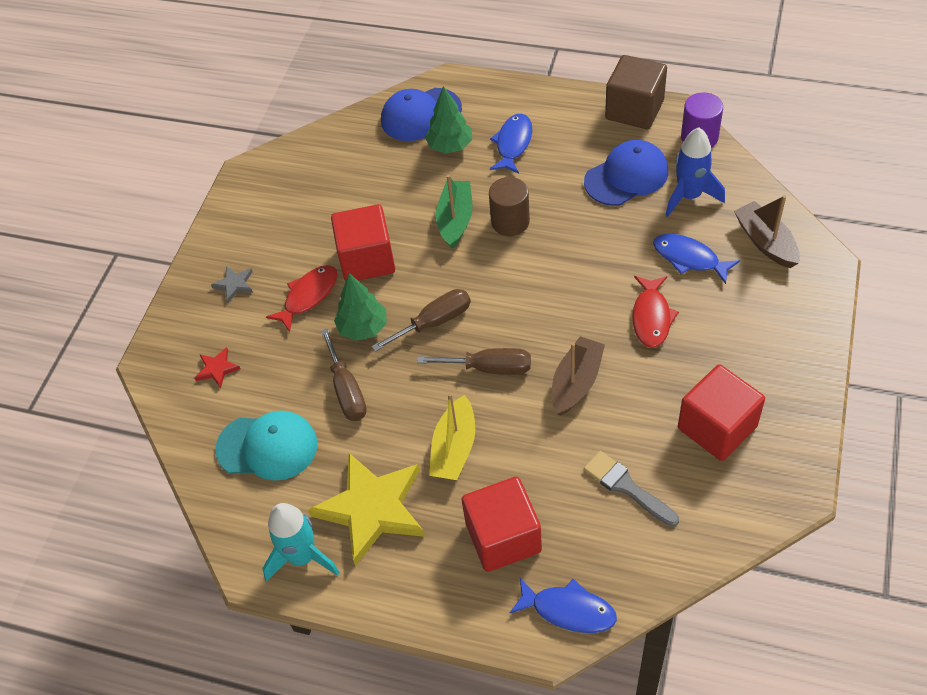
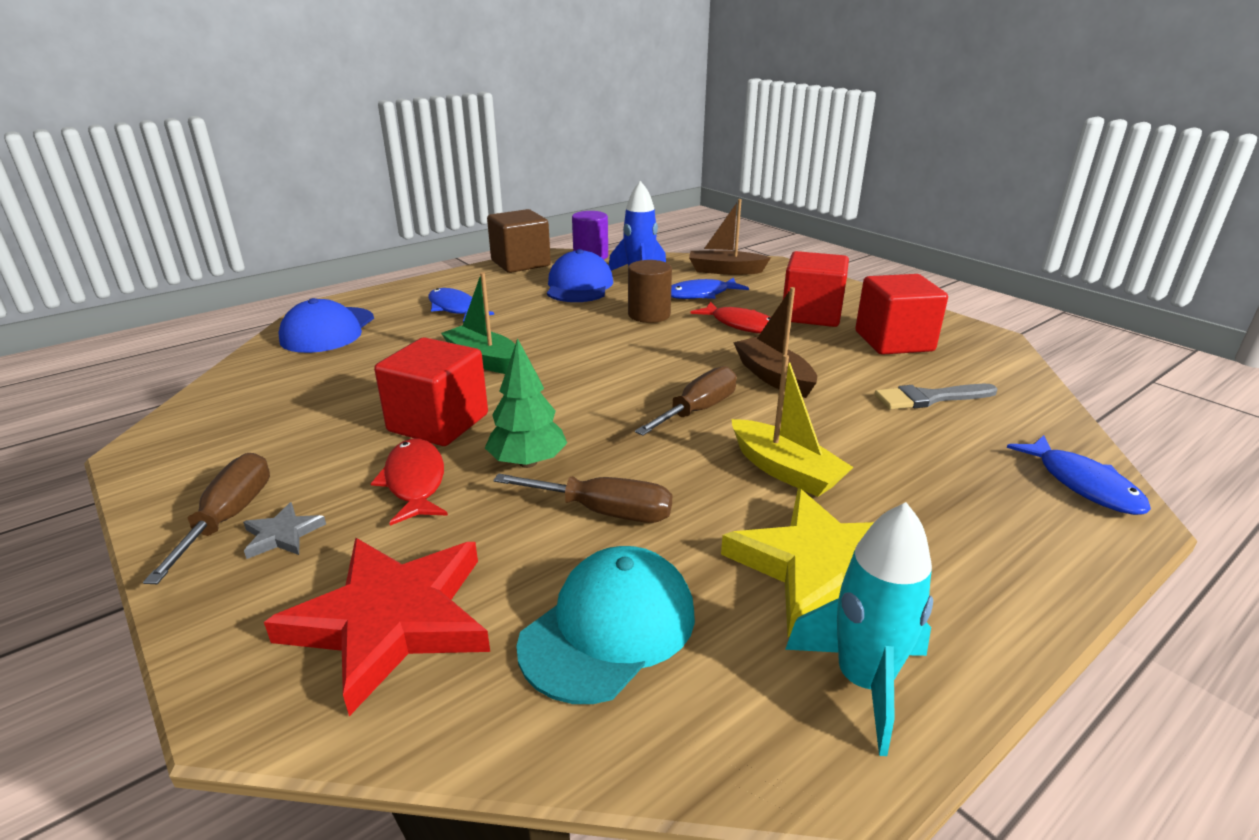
camera: 60 degrees left, 25 degrees down
red star [195,347,240,388] -> red star [264,538,490,716], size x2.36
brown screwdriver [372,289,471,352] -> brown screwdriver moved to [143,453,270,584]
green tree [425,86,472,154] -> none
red cube [462,477,542,572] -> red cube moved to [783,251,849,327]
brown cylinder [489,177,530,236] -> brown cylinder moved to [628,260,672,323]
blue fish [510,578,617,633] -> blue fish turned 105 degrees clockwise [1007,435,1151,515]

